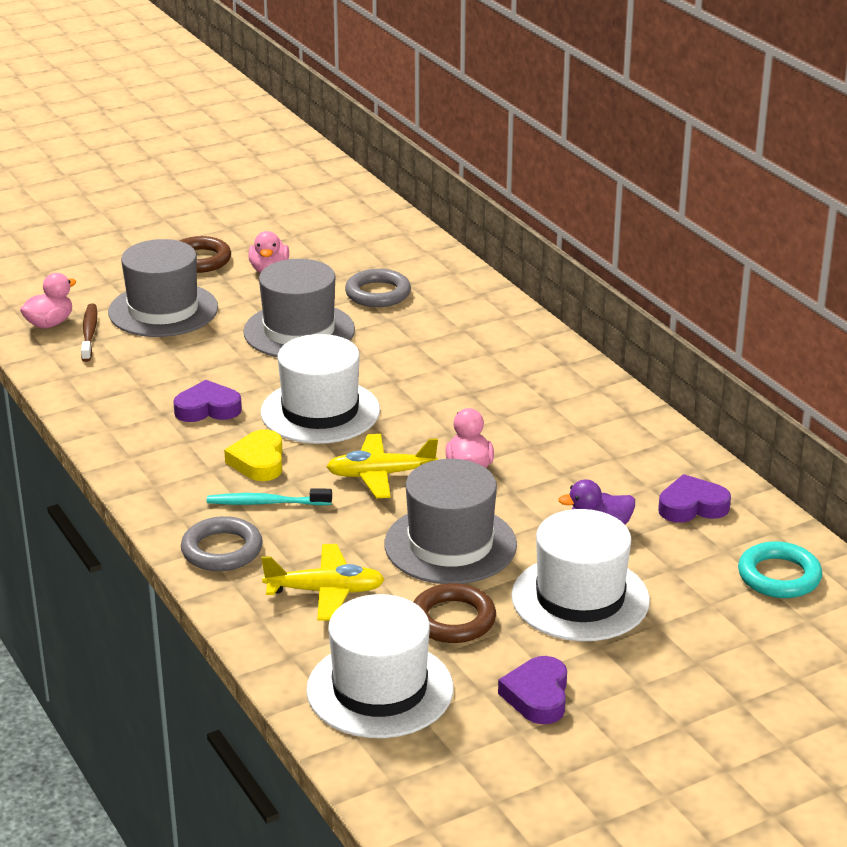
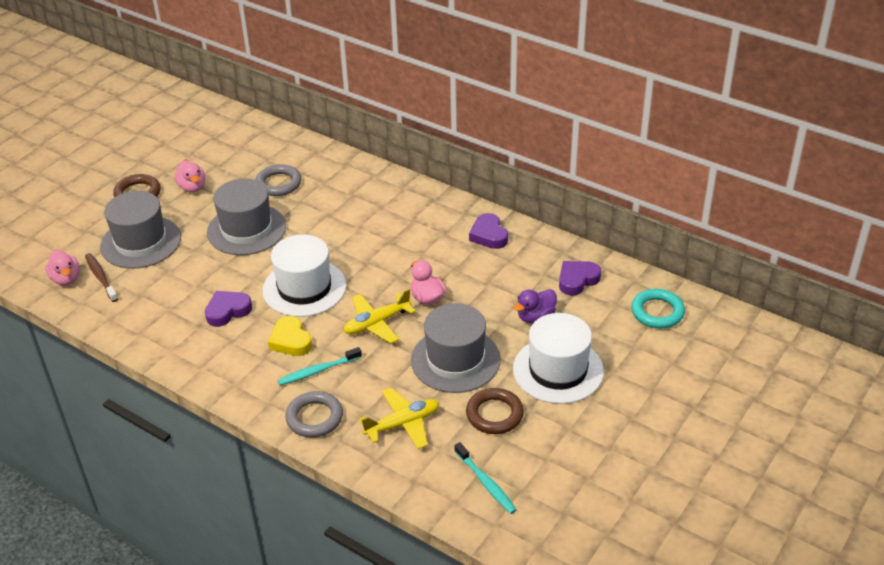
camera: 25 degrees left, 10 degrees up
pink duck [20,273,77,328] -> pink duck turned 135 degrees clockwise [45,250,80,285]
white hat [306,594,453,738] -> turquoise toothbrush [455,442,517,514]
purple heart [498,656,567,724] -> purple heart moved to [469,213,508,249]

